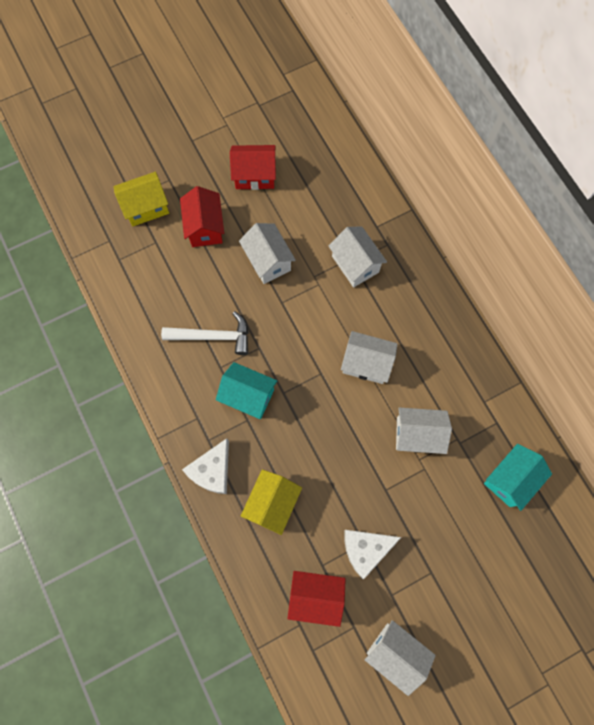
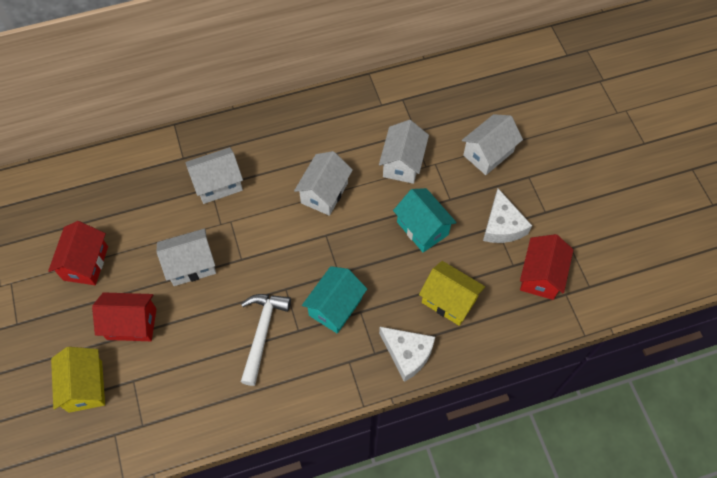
camera: 80 degrees left, 10 degrees down
white house [365,620,436,696] -> white house moved to [462,114,523,175]
turquoise house [484,444,552,511] -> turquoise house moved to [393,188,457,252]

